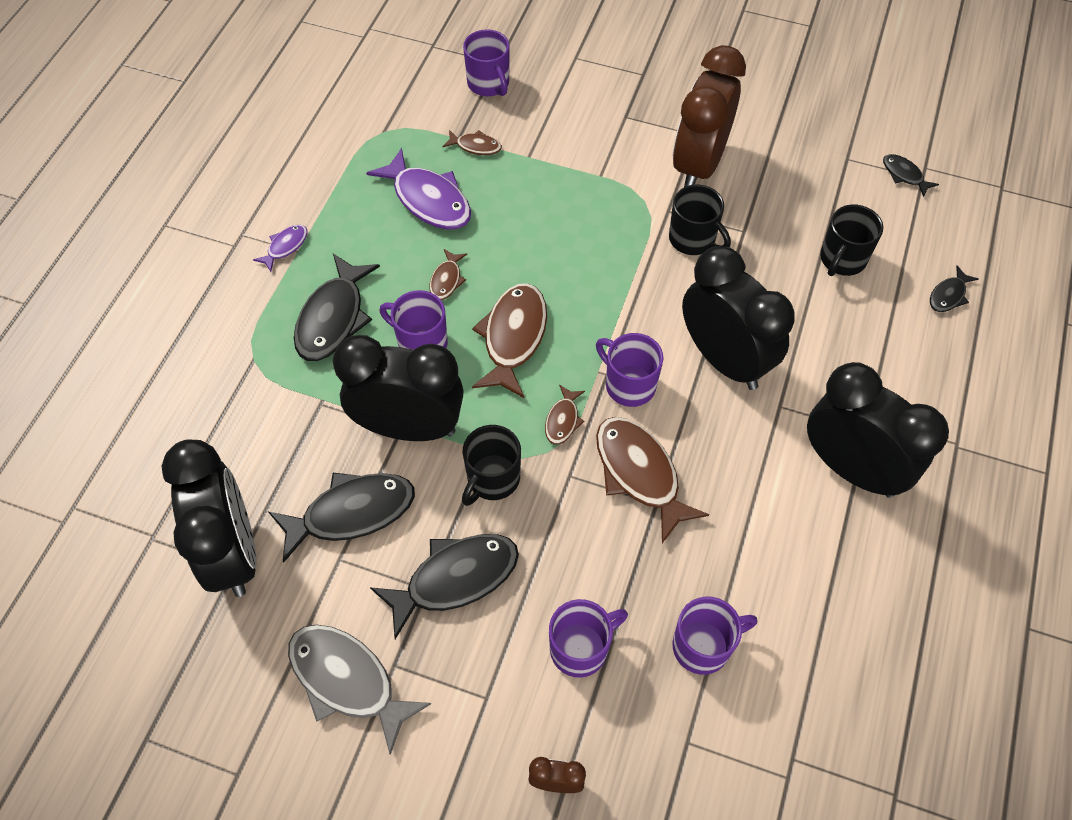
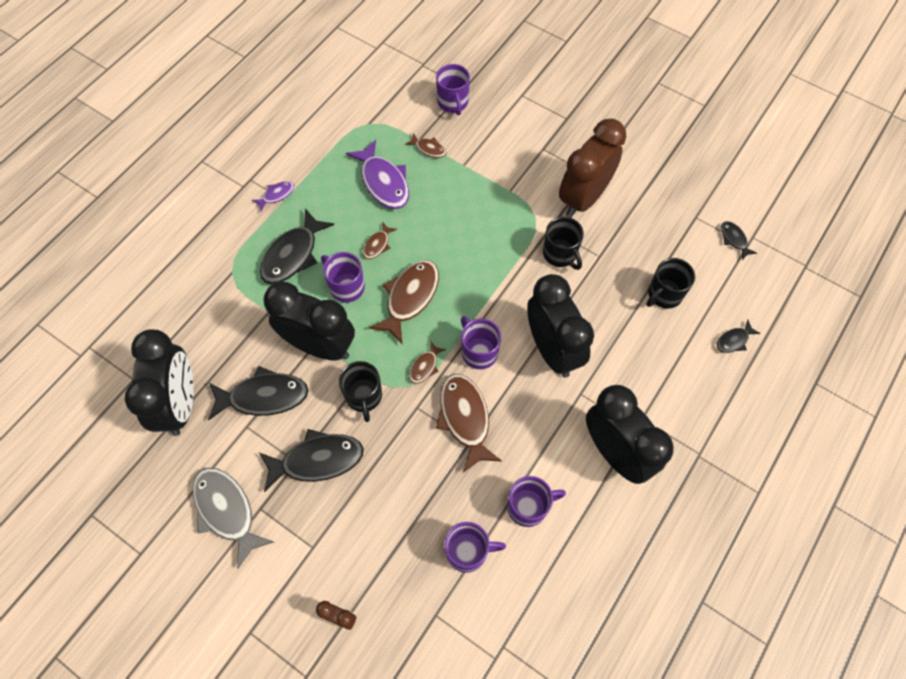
camera: 15 degrees right, 5 degrees up
black mug [462,425,521,506] -> black mug turned 60 degrees counterclockwise [339,361,382,422]
purple mug [549,599,628,678] -> purple mug moved to [507,476,566,527]

